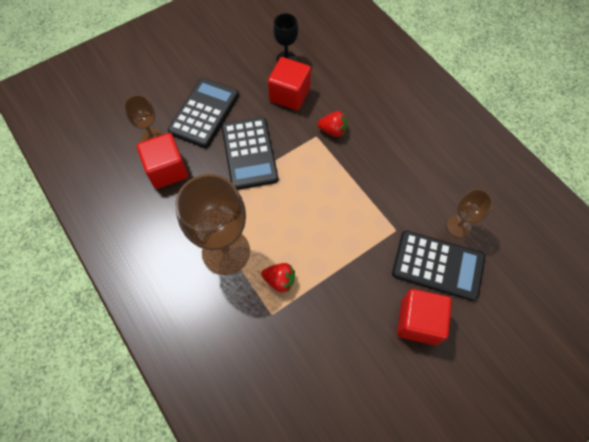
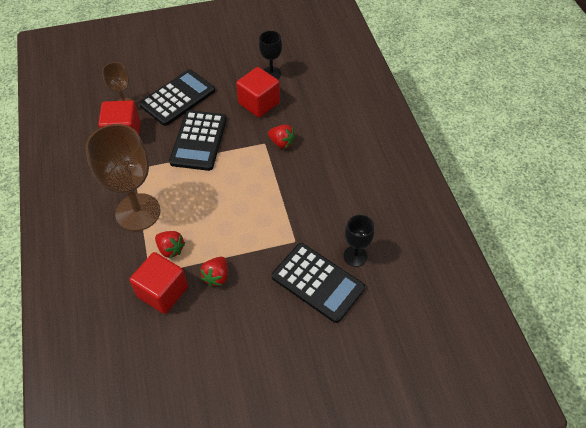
camera: 20 degrees right, 10 degrees down
red cube [397,289,452,345] -> red cube moved to [129,252,188,314]
brown goblet [447,189,493,238] -> black goblet [344,215,374,267]
none -> red strawberry [200,257,228,286]

